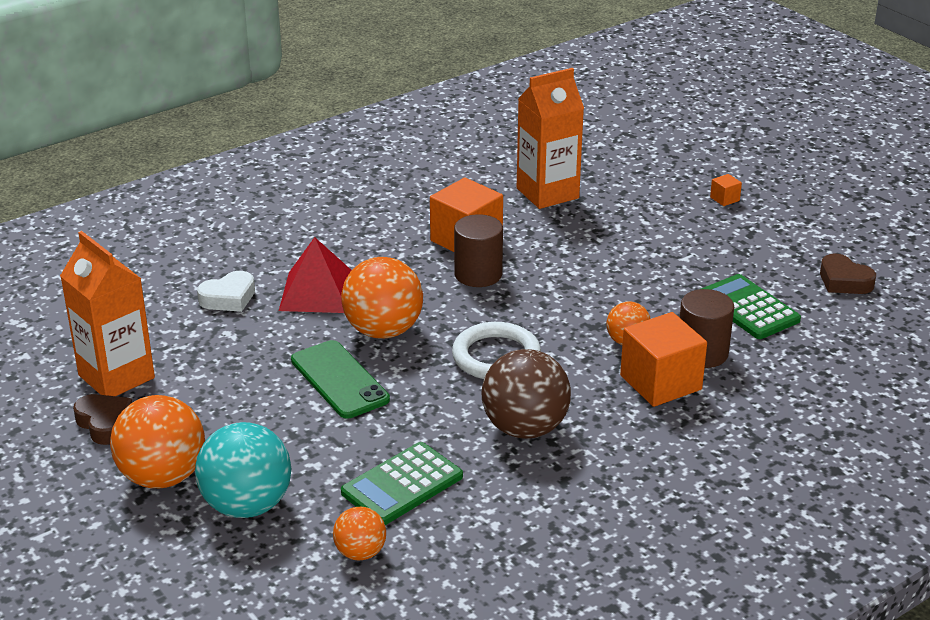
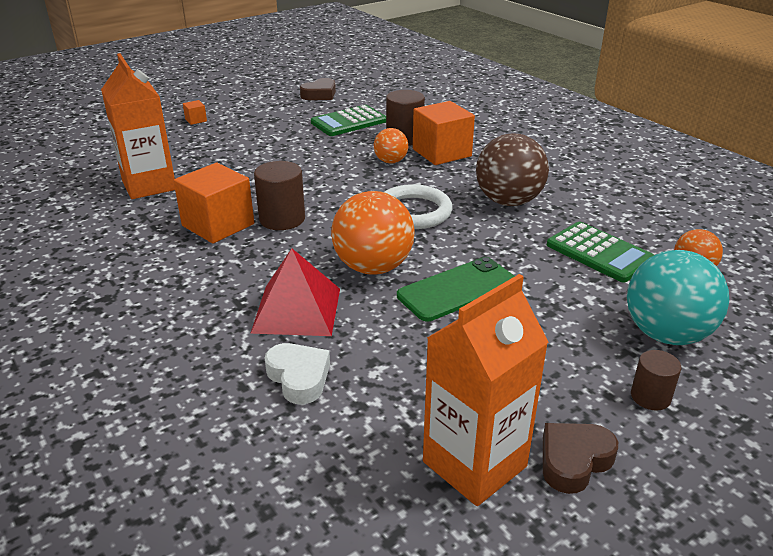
camera: 90 degrees left, 0 degrees up
orange ball [110,395,205,488] -> brown cylinder [631,350,682,410]

